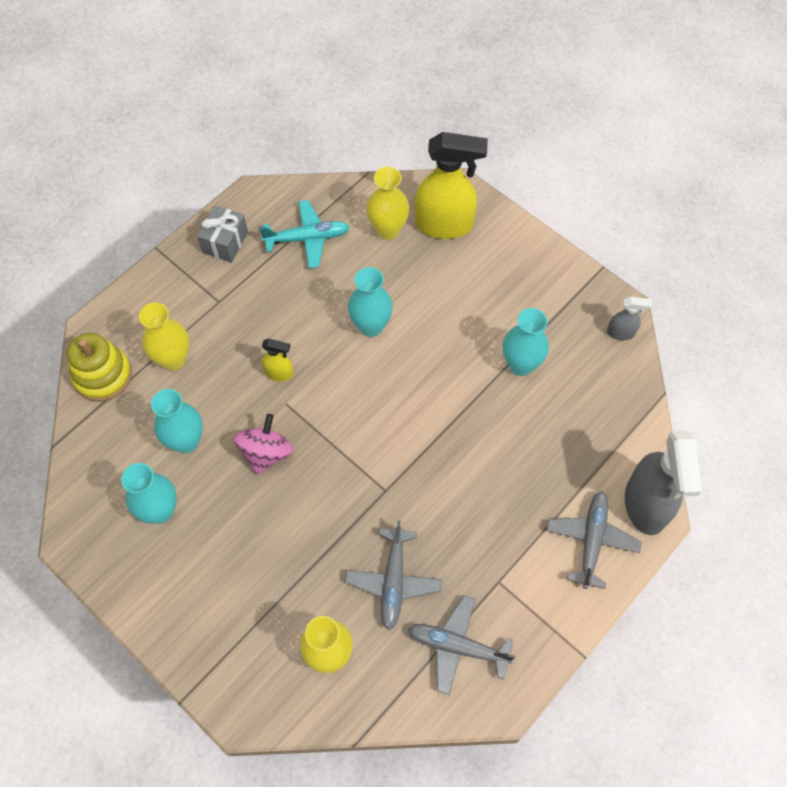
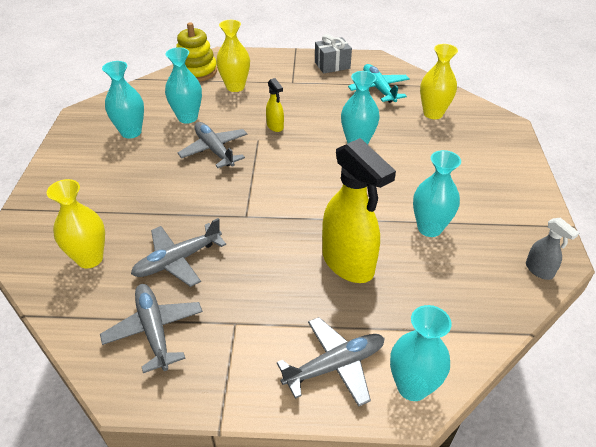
camera: 50 degrees right, 20 degrees down
pink spinning top [234,414,293,475] -> grey plane [178,122,248,168]
turquoise plane [259,200,350,268] -> turquoise plane turned 150 degrees counterclockwise [348,64,410,103]
yellow spray bottle [415,132,488,239] -> yellow spray bottle moved to [322,138,396,283]
grey spray bottle [625,431,702,535] -> turquoise vase [390,305,452,401]

